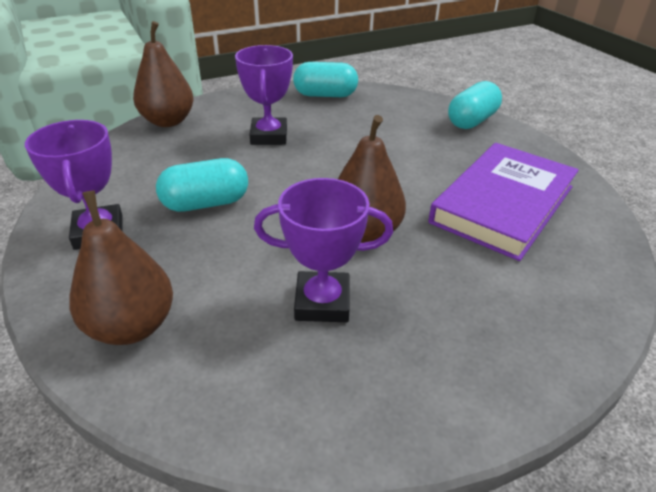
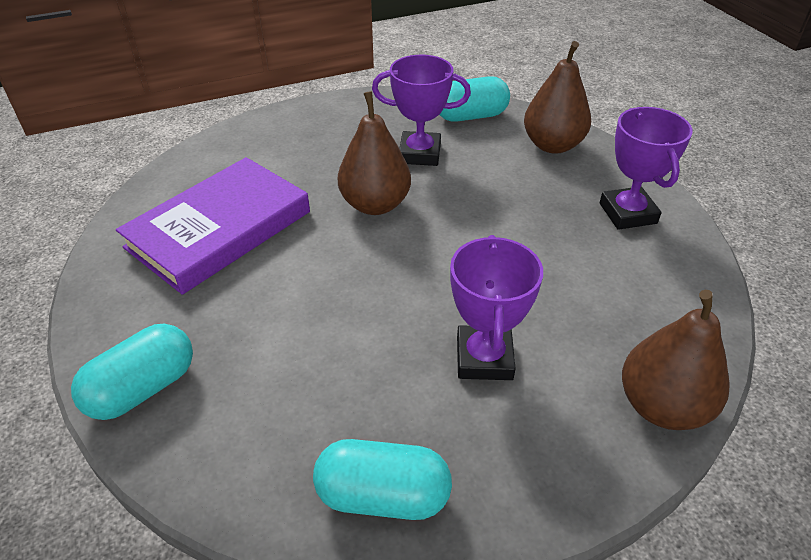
camera: 175 degrees left, 5 degrees up
turquoise capsule [156,158,248,212] -> turquoise capsule moved to [439,76,510,122]

